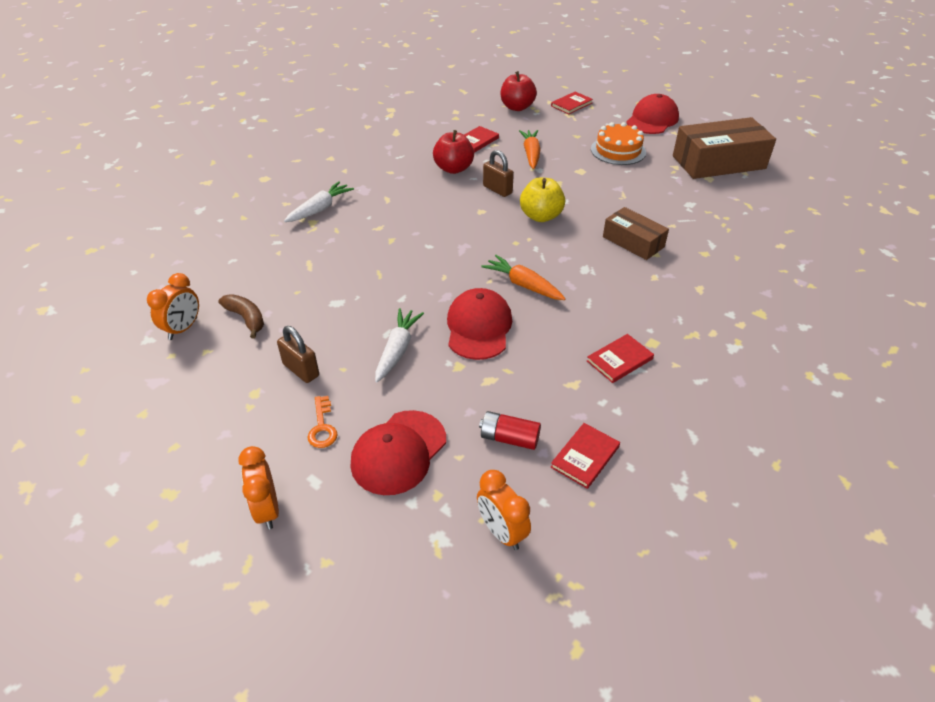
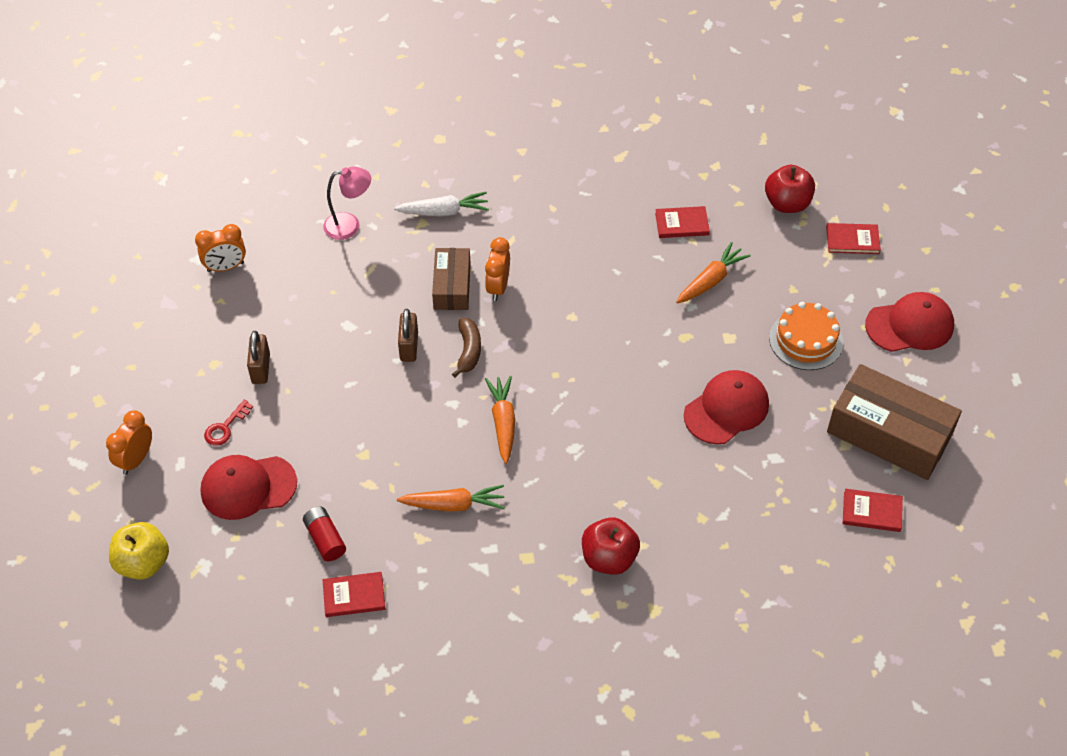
camera: 45 degrees right, 10 degrees up
brown banana [218,294,264,338] -> brown banana moved to [452,318,481,378]
orange key [308,396,337,448] -> red key [204,400,253,446]
white carrot [375,308,424,382] -> none
red apple [433,130,474,174] -> red apple moved to [582,517,640,575]
red cap [447,288,512,360] -> red cap moved to [684,370,769,444]
orange clock [477,470,531,550] -> orange clock moved to [485,237,510,301]
brown padlock [483,150,514,197] -> brown padlock moved to [398,309,418,362]
yellow apple [520,178,565,222] -> yellow apple moved to [109,522,169,580]
red book [587,334,654,383] -> red book moved to [843,489,903,532]
brown box [603,207,669,260] -> brown box moved to [432,248,471,310]
none -> pink lamp [323,166,371,240]
none -> orange carrot [397,485,505,512]

